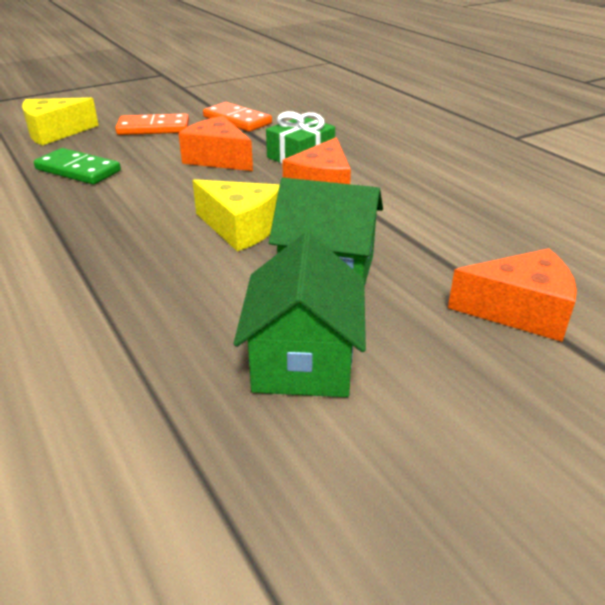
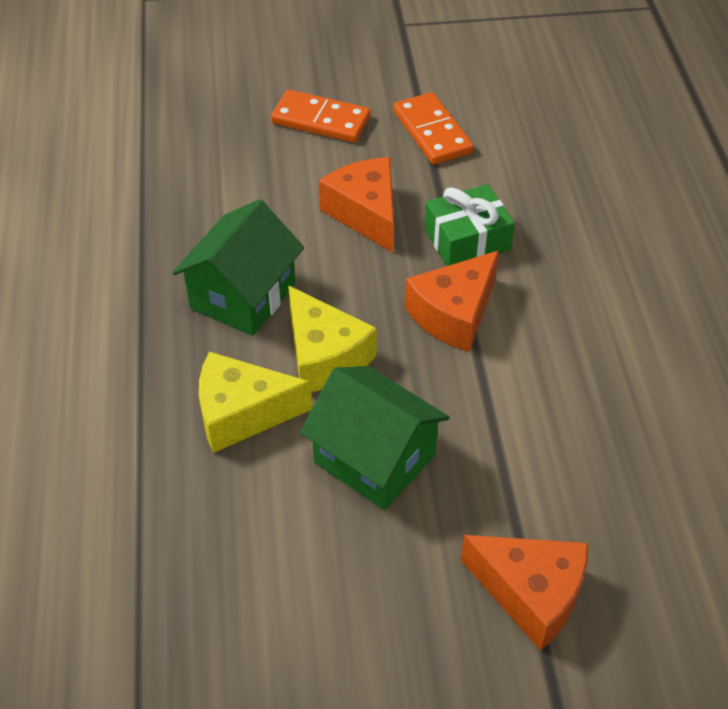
camera: 25 degrees right, 15 degrees up
yellow cheese [22,97,99,146] -> yellow cheese moved to [199,352,312,453]
green domino [34,148,121,185] -> none
green house [234,232,366,397] -> green house moved to [172,199,304,336]

